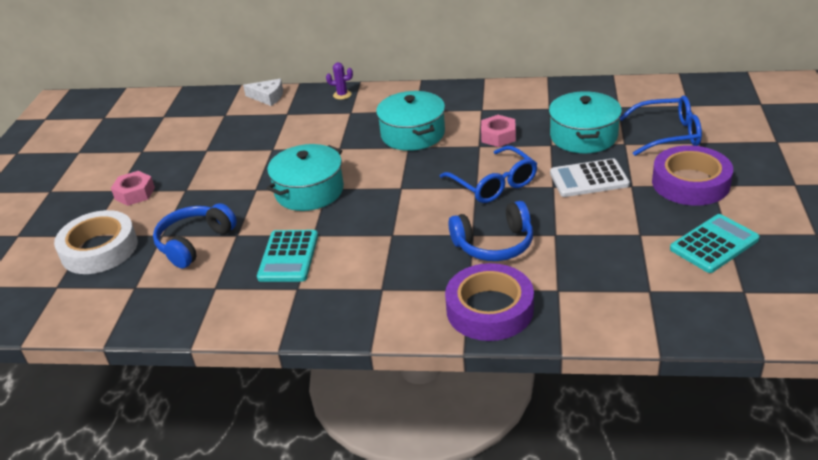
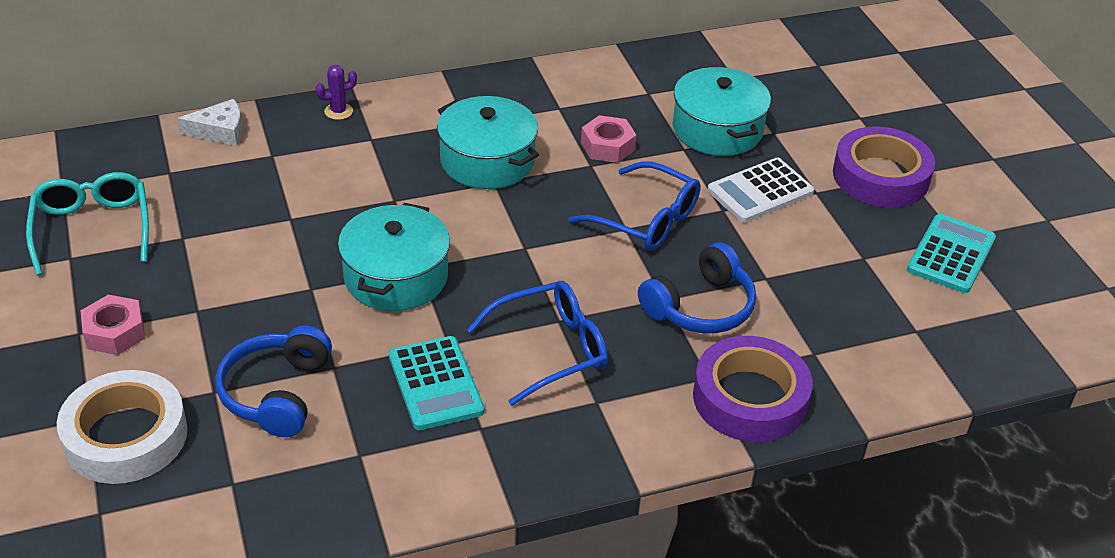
camera: 30 degrees left, 5 degrees up
blue glasses [620,95,702,156] -> blue glasses moved to [467,281,608,406]
none -> turquoise glasses [26,172,149,275]

